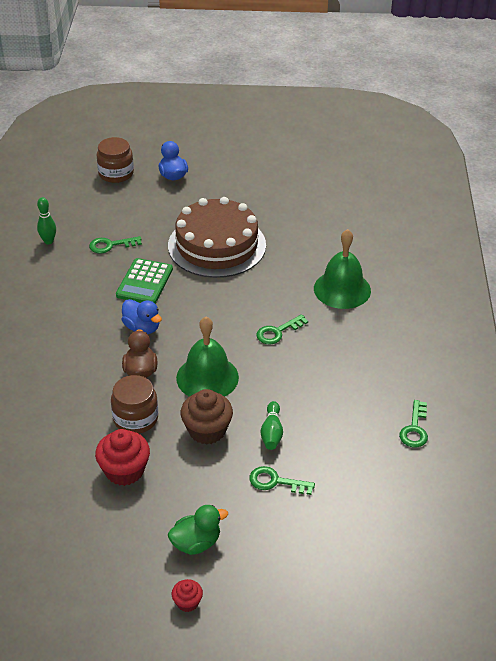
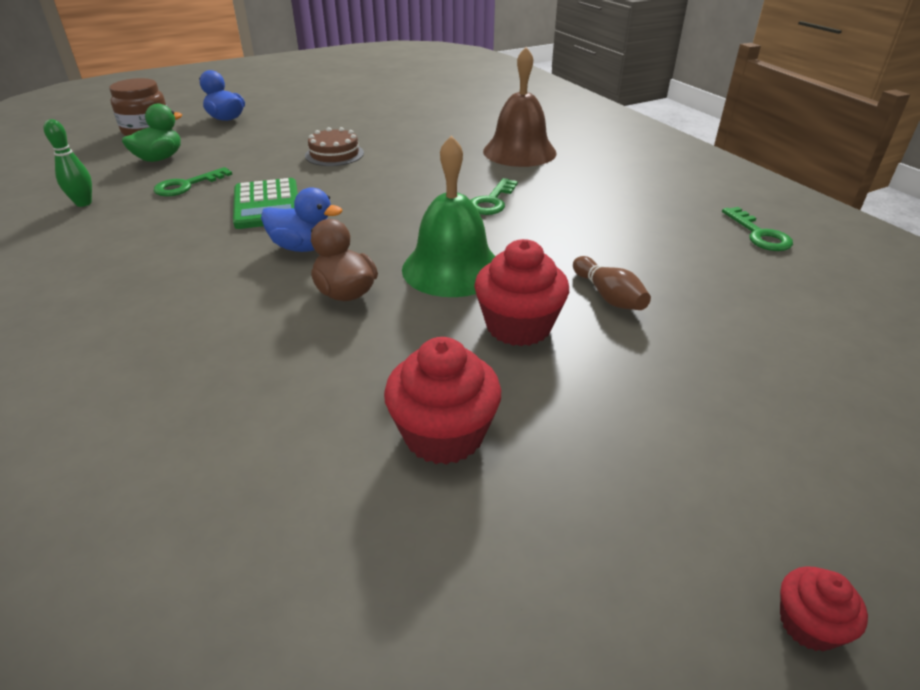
camera: 30 degrees left, 5 degrees down
brown jar [111,375,158,434] -> none
brown cake [168,197,266,278] -> brown cake [305,127,364,166], size x0.44
green duck [168,505,228,555] -> green duck moved to [122,104,182,162]
brown cupcake [181,389,233,445] -> red cupcake [474,239,569,346]
green key [249,466,315,495] -> none
green bowling pin [260,401,283,450] -> brown bowling pin [573,256,651,310]
green bell [314,229,371,309] -> brown bell [483,47,557,167]

